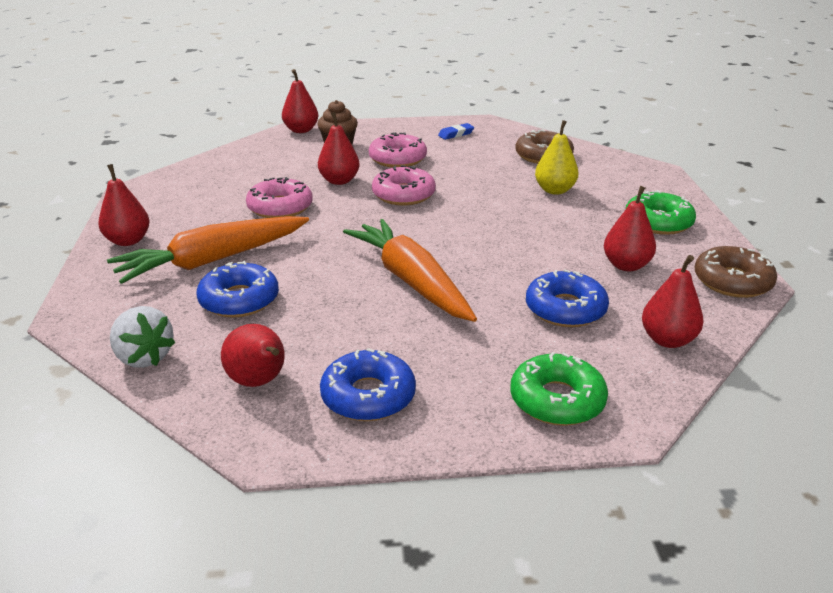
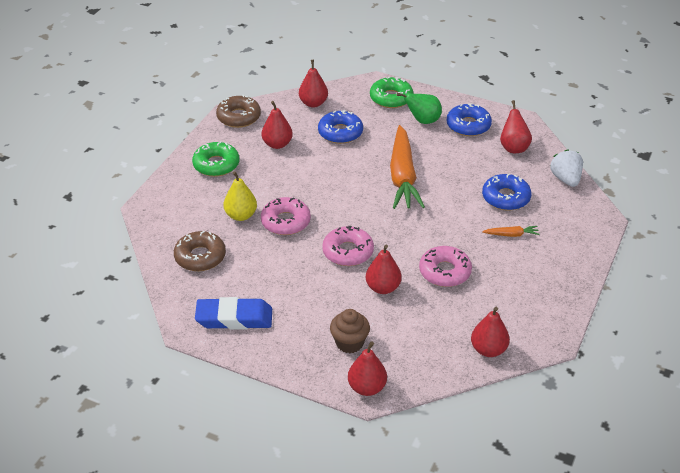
camera: 150 degrees left, 10 degrees up
red pear [98,164,150,246] -> red pear moved to [471,307,510,357]
orange carrot [107,216,309,284] -> orange carrot [482,226,540,237], size x0.41
pink donut [369,132,427,168] -> pink donut moved to [261,197,311,235]
blue eraser [438,123,474,140] -> blue eraser [195,297,272,330], size x2.10
none -> green pear [397,93,442,124]

